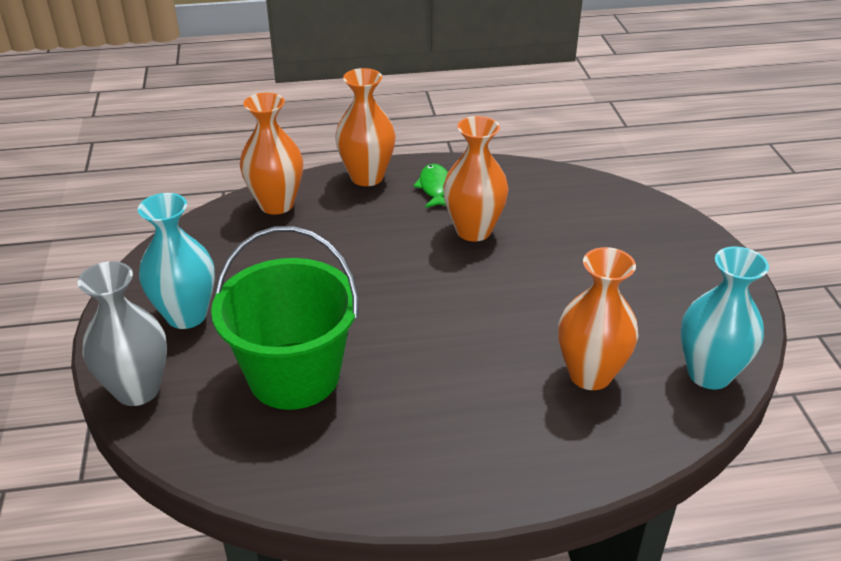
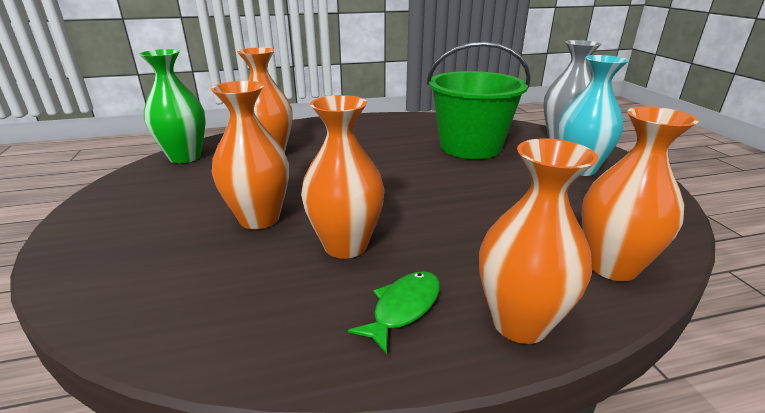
camera: 175 degrees right, 10 degrees down
green fish [413,164,448,208] -> green fish turned 135 degrees counterclockwise [348,271,440,354]
turquoise vase [681,247,769,389] -> green vase [139,49,206,163]
none -> orange vase [211,81,289,229]

